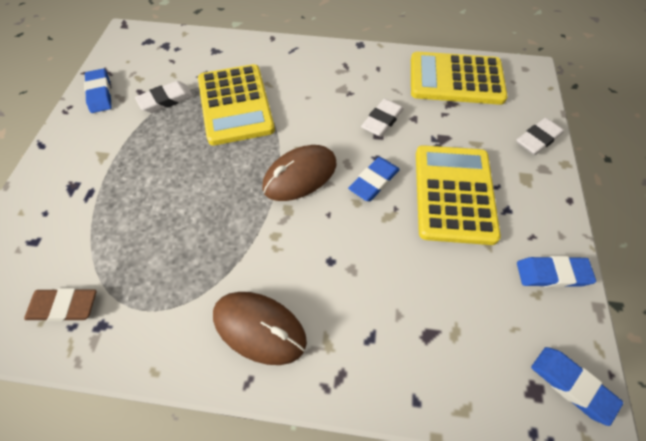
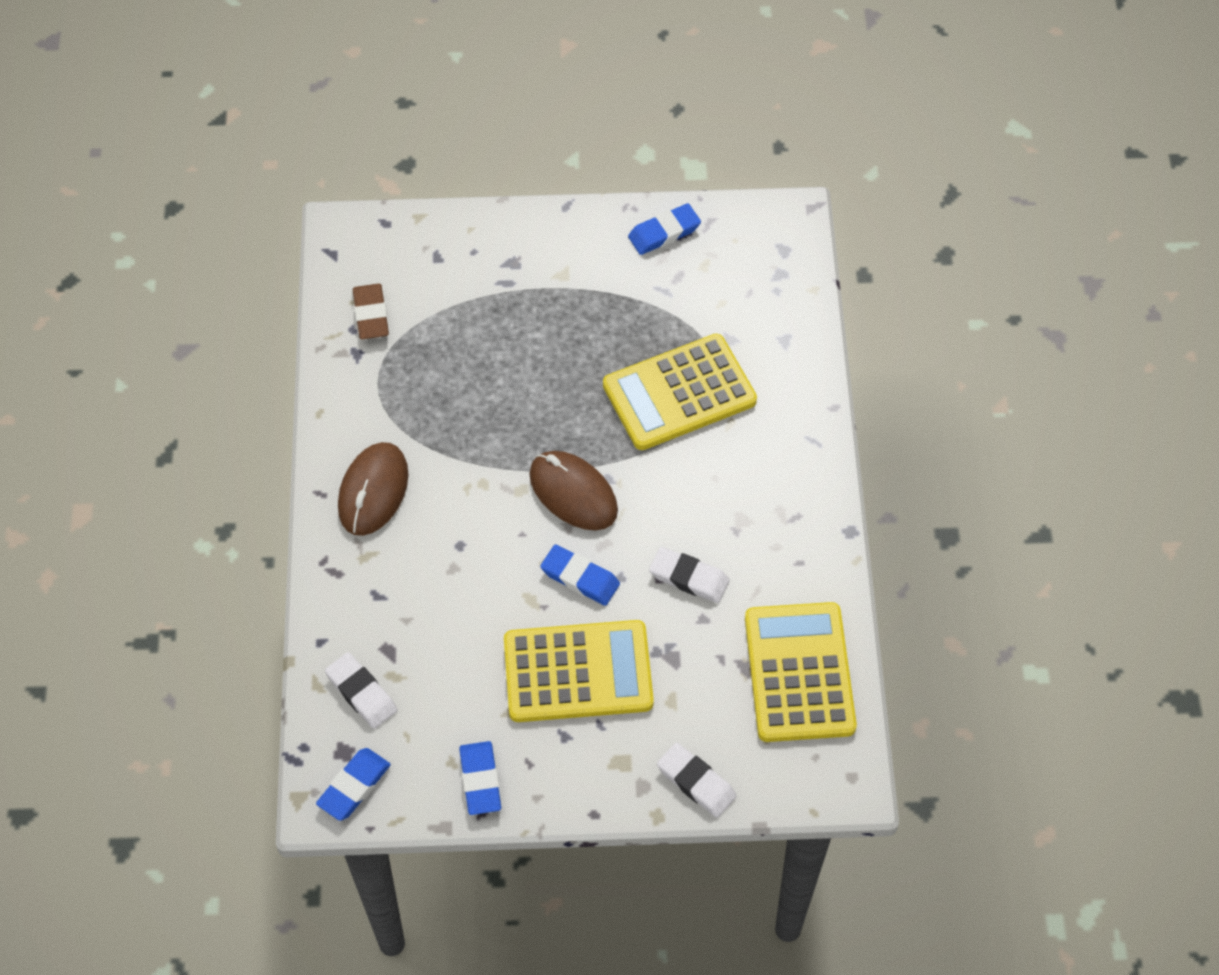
camera: 80 degrees right, 0 degrees up
white eraser [135,81,193,113] -> white eraser moved to [325,652,397,729]

